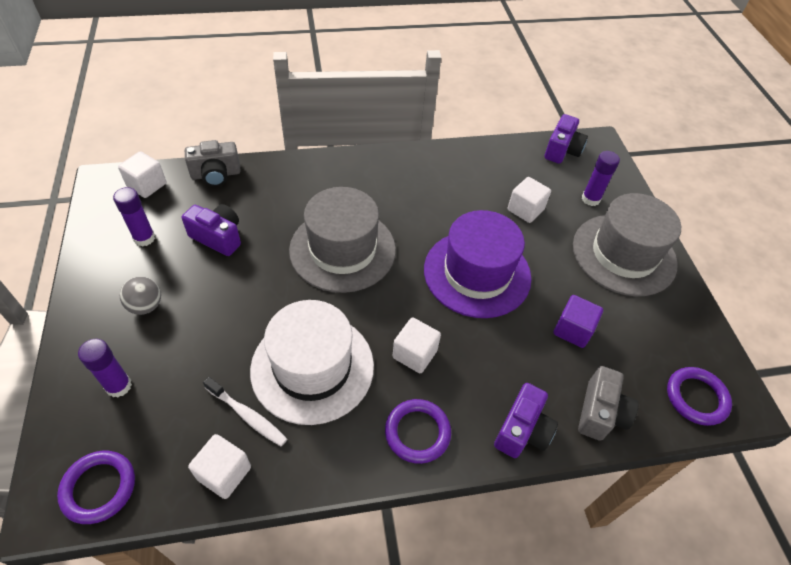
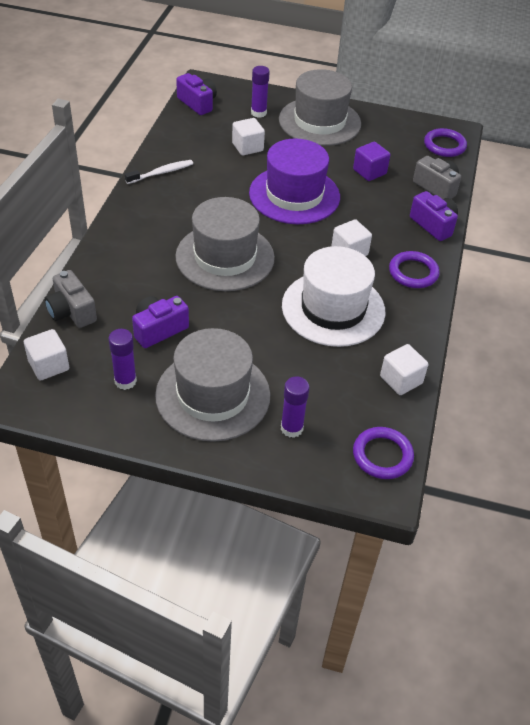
camera: 65 degrees left, 5 degrees down
grey ball [120,276,161,315] -> grey hat [155,328,270,442]
grey camera [185,140,241,187] -> grey camera turned 135 degrees clockwise [44,270,97,328]
white toothbrush [203,377,287,446] -> white toothbrush moved to [125,160,193,184]

